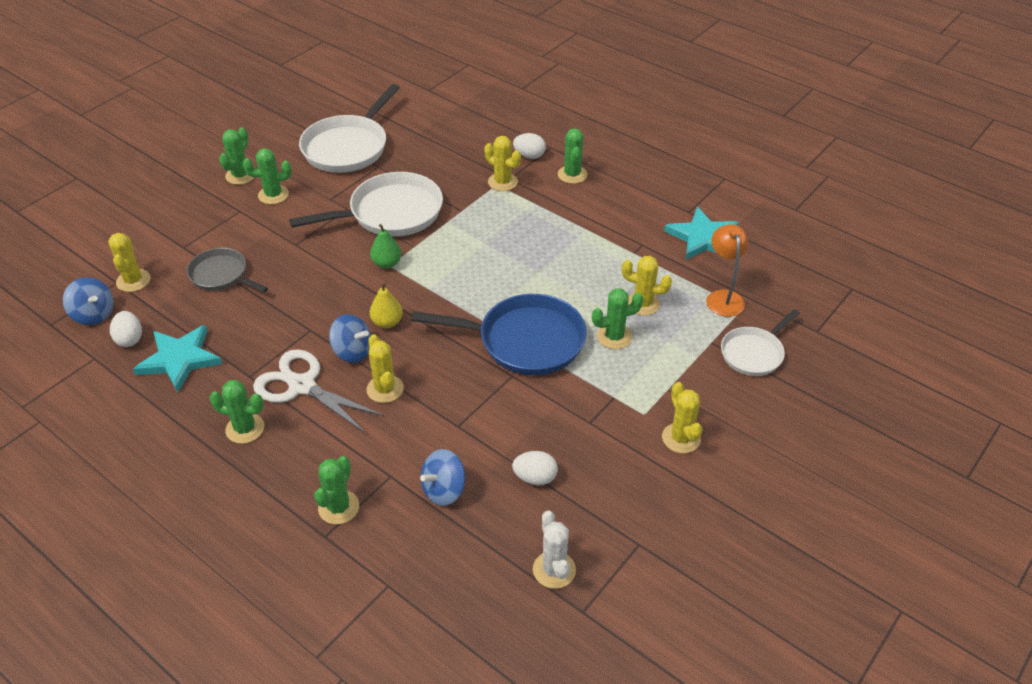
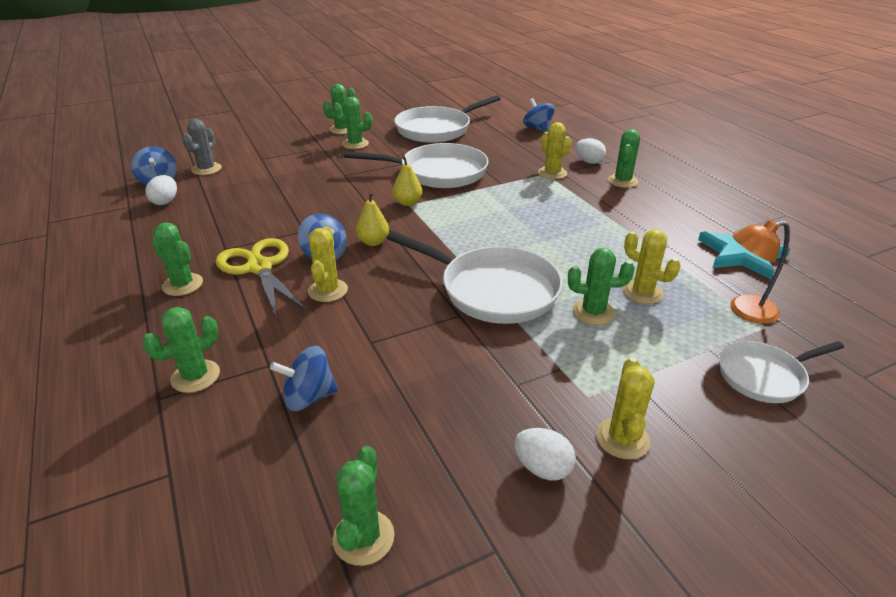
camera: 25 degrees right, 10 degrees down
yellow cactus [108,233,150,292] -> grey cactus [182,119,222,175]
turquoise star [133,325,222,393] -> none
grey pan [187,248,268,292] -> none
white scissors [253,349,384,433] -> yellow scissors [216,238,307,318]
green pear [370,224,401,269] -> yellow pear [392,156,422,206]
blue pan [411,294,587,375] -> white pan [387,231,563,324]
white egg [512,451,558,485] -> white egg moved to [514,428,576,480]
white cactus [533,510,576,589] -> green cactus [333,446,395,566]
orange lamp [706,224,748,317] -> orange lamp turned 120 degrees counterclockwise [730,220,790,324]
none -> blue spinning top [523,98,555,132]

